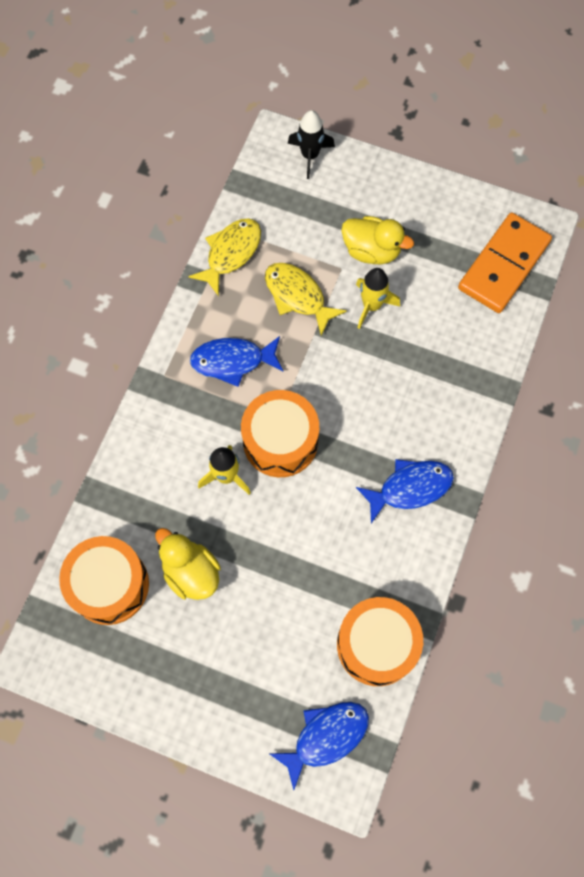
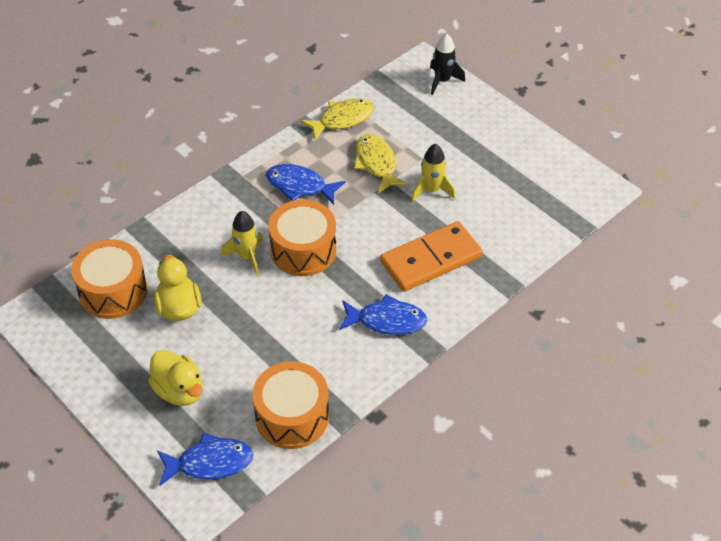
camera: 25 degrees right, 20 degrees down
yellow duck [342,216,414,264] -> yellow duck moved to [148,350,202,406]
orange domino [458,213,552,313] -> orange domino moved to [380,221,483,292]

